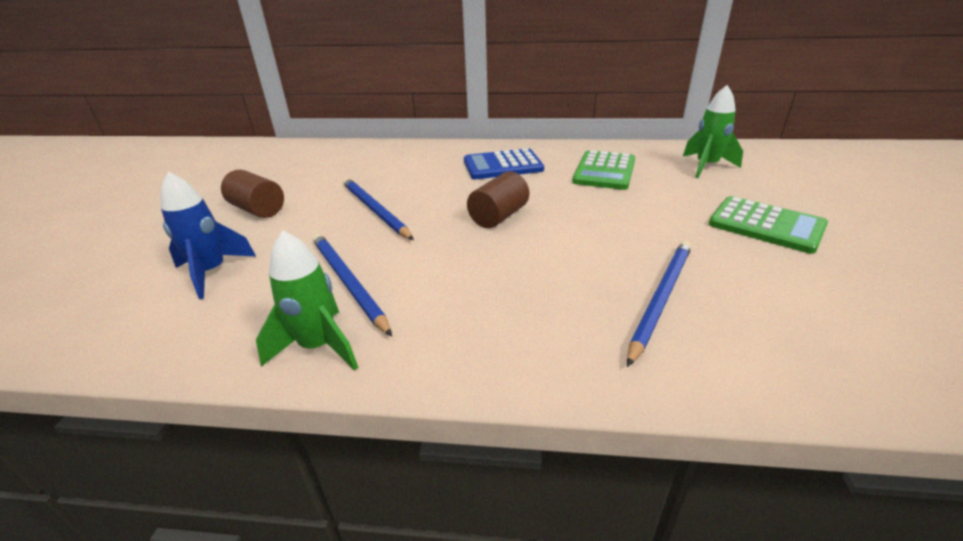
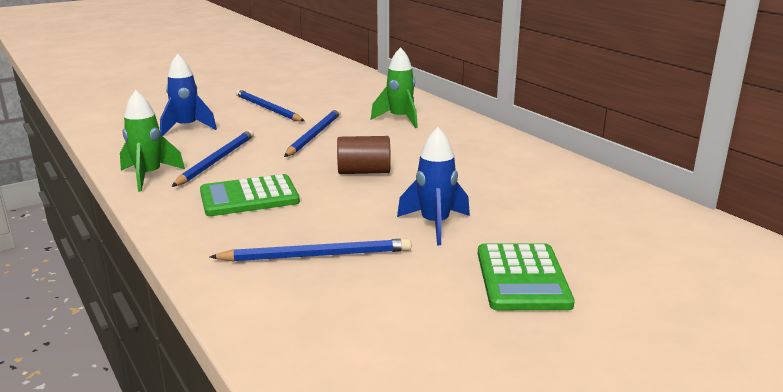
camera: 50 degrees right, 10 degrees down
brown cylinder [221,169,284,218] -> blue pencil [236,89,305,122]
blue calculator [464,148,544,179] -> none
green calculator [572,150,635,190] -> green calculator moved to [200,174,300,216]
green rocket [683,85,743,178] -> green rocket moved to [371,47,418,128]
none -> blue rocket [397,127,470,245]

